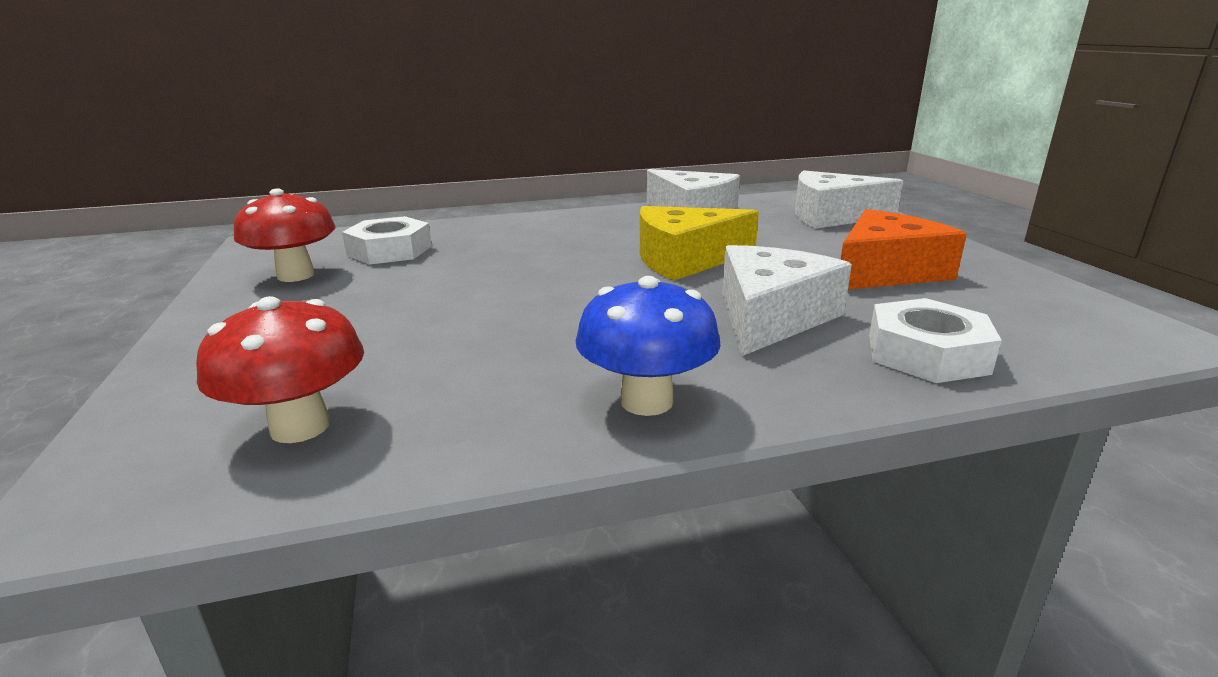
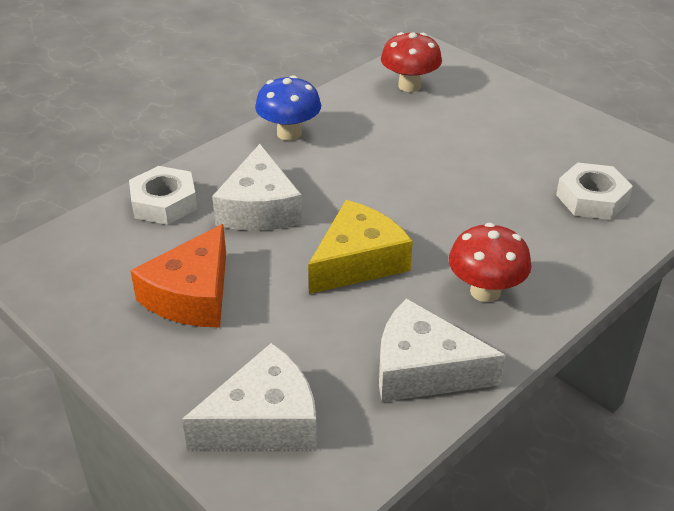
camera: 150 degrees right, 15 degrees up
red mushroom [234,188,335,282] -> red mushroom moved to [449,223,532,302]

